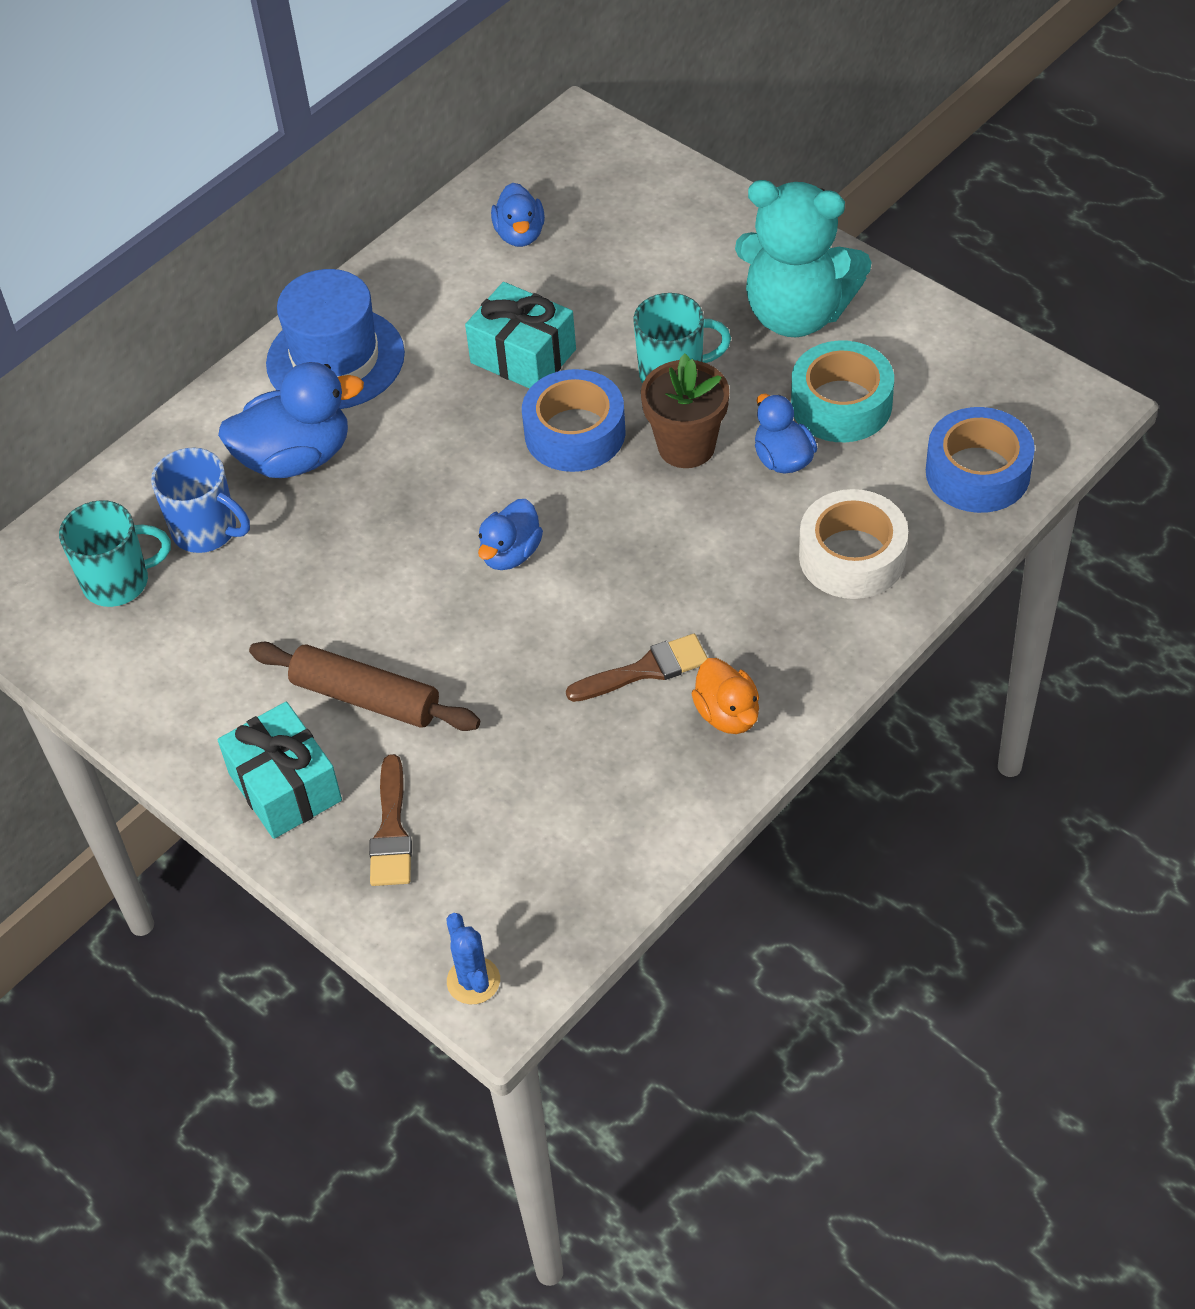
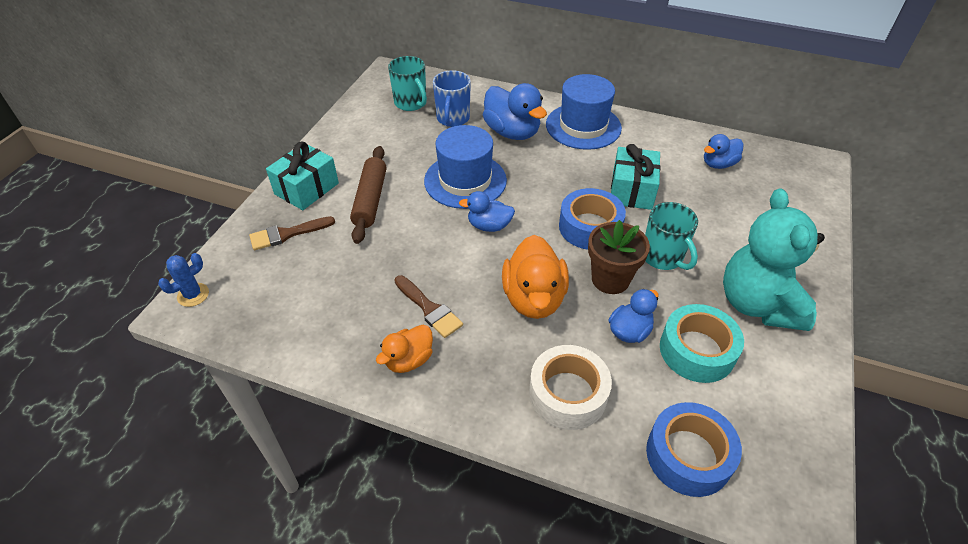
camera: 65 degrees right, 5 degrees down
none -> blue hat [424,125,507,209]
none -> orange duck [502,235,569,319]

